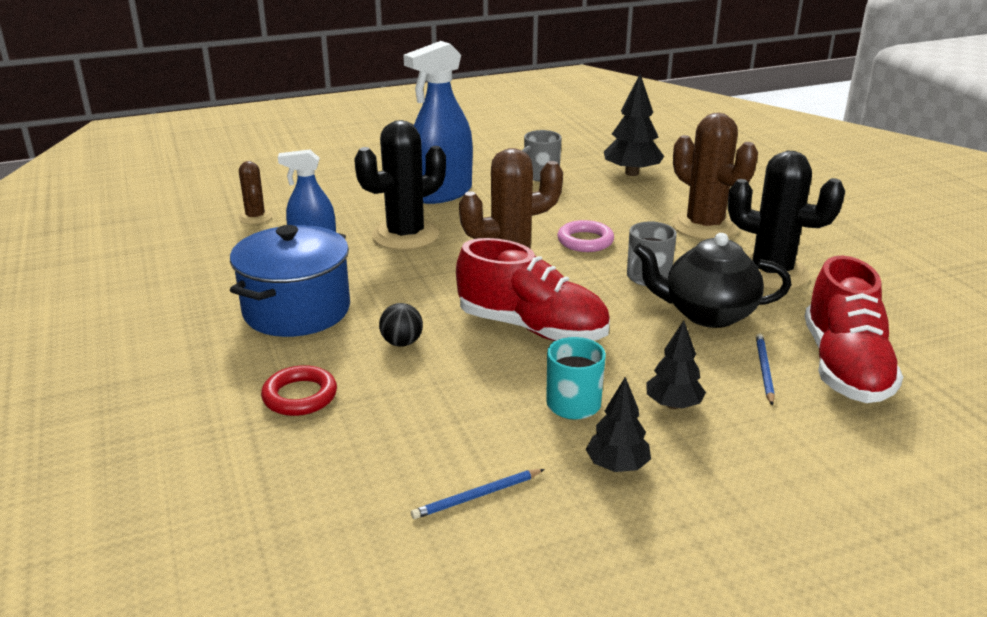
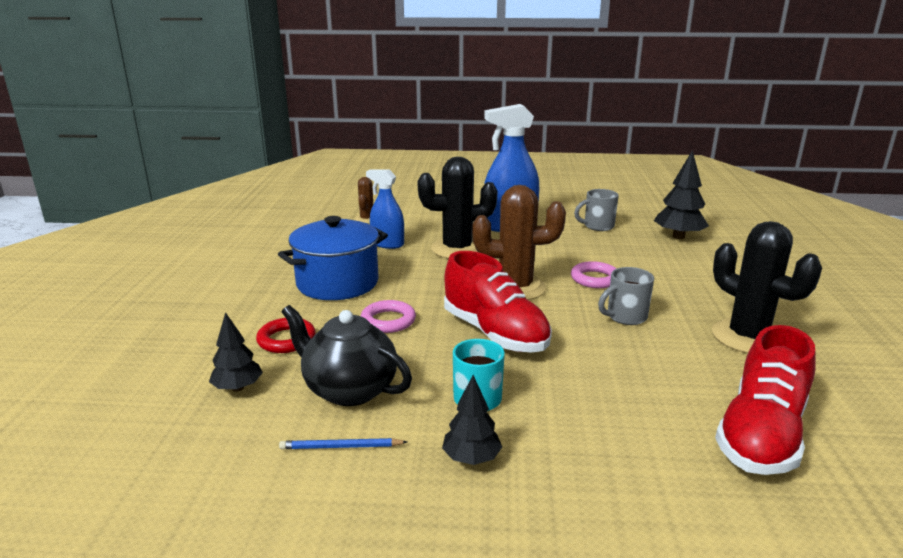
camera: 25 degrees right, 5 degrees down
black ball [379,303,423,347] -> pink ring [361,300,416,333]
black teapot [634,233,791,328] -> black teapot moved to [282,305,412,406]
black tree [646,321,706,409] -> black tree moved to [209,312,263,391]
brown cactus [672,113,758,240] -> none
blue pencil [756,334,775,405] -> none

